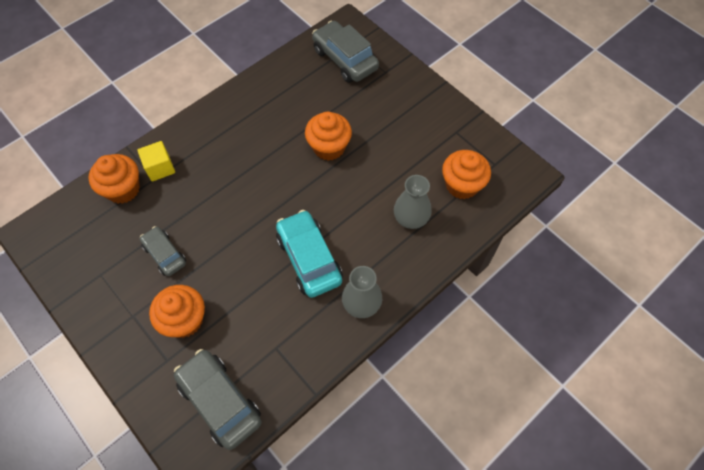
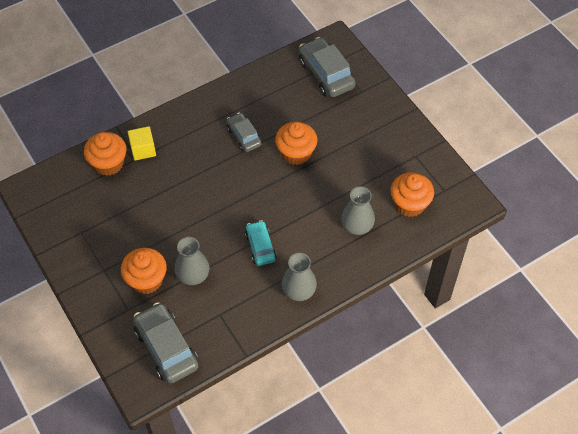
camera: 10 degrees right, 5 degrees down
grey car [140,226,186,276] -> grey car moved to [226,113,262,152]
turquoise car [276,210,343,298] -> turquoise car [245,220,277,266], size x0.61
none -> grey vase [175,237,210,285]

